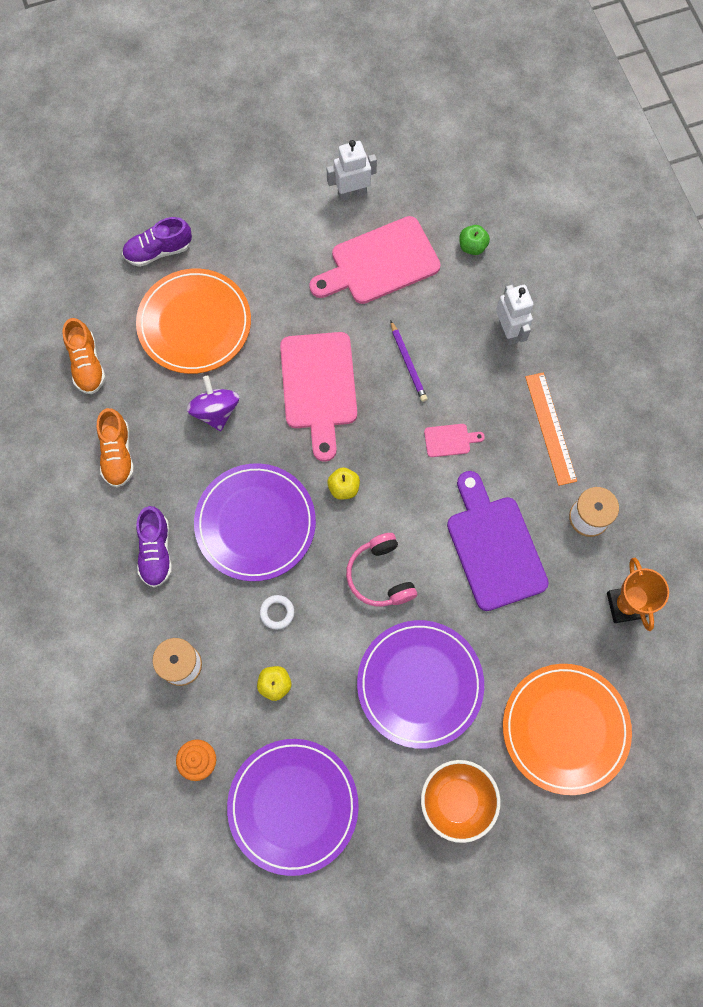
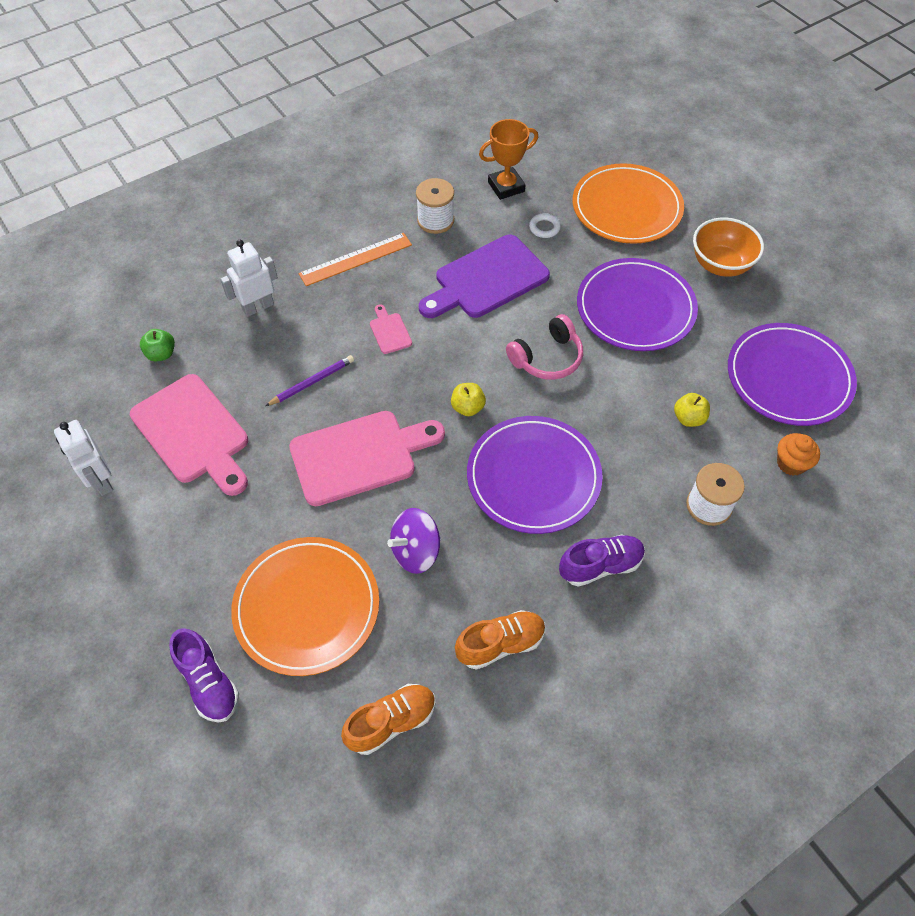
camera: 105 degrees left, 15 degrees down
white ring [260,595,294,629] -> white ring moved to [529,213,561,238]

